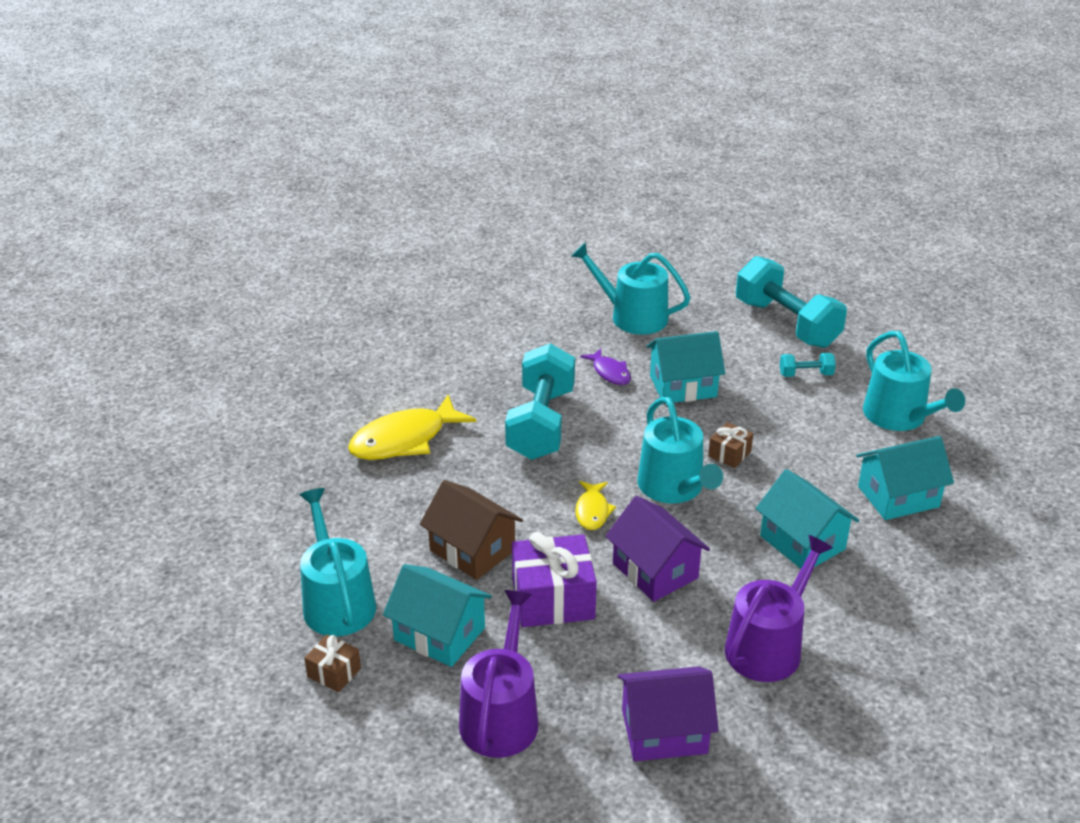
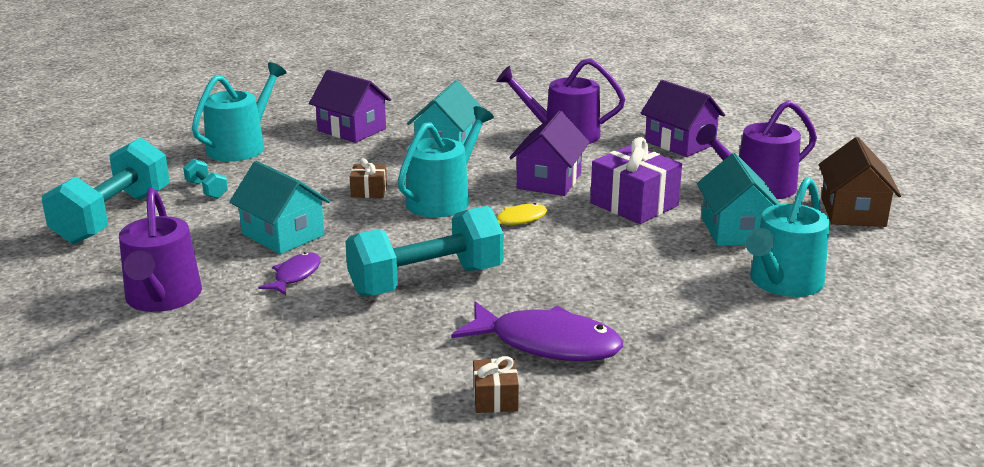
camera: 125 degrees left, 10 degrees down
brown gift [304,634,361,692] -> brown gift moved to [473,356,519,413]
yellow fish [348,394,476,460] -> purple fish [451,301,623,361]
brown house [420,480,523,580] -> brown house moved to [818,137,901,227]
turquoise watering can [571,242,691,335] -> purple watering can [119,188,202,312]
turquoise house [856,436,954,520] -> purple house [309,69,391,143]

